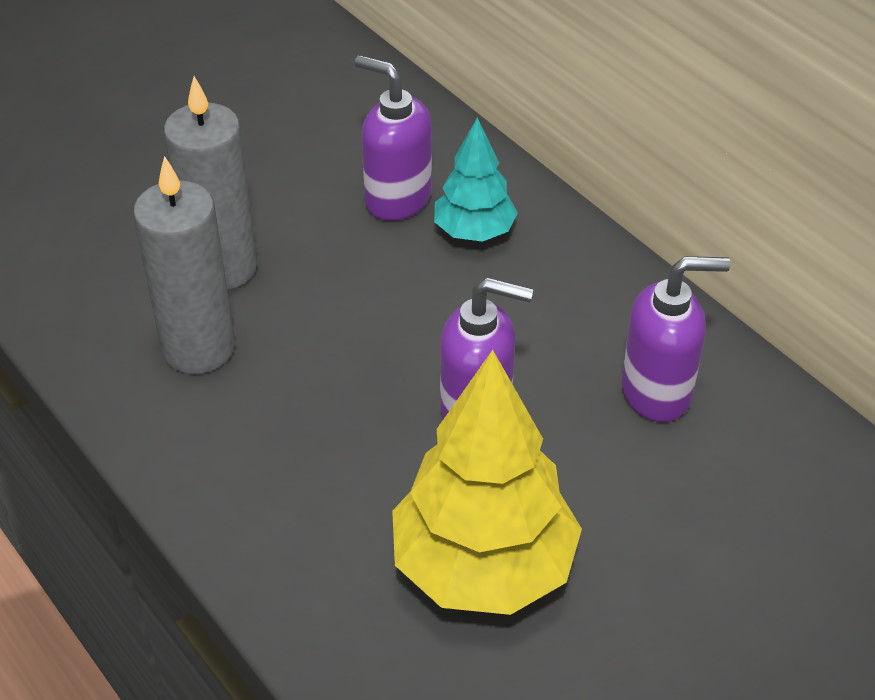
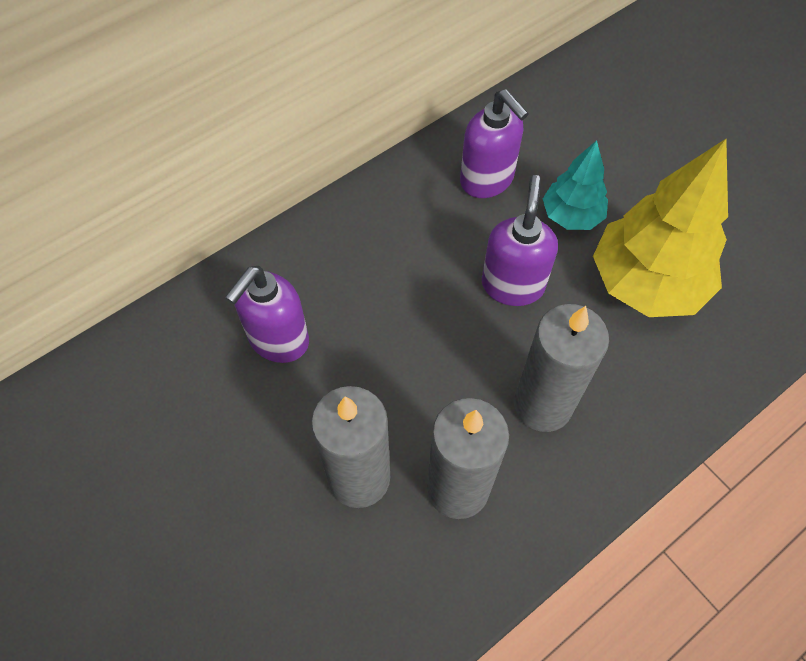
camera: 90 degrees left, 15 degrees up
turquoise tree [434,117,518,242] -> turquoise tree moved to [543,140,608,230]
purple soap dispenser [621,256,730,422] -> purple soap dispenser turned 150 degrees clockwise [460,89,529,198]
none -> grey candle [514,304,609,432]

